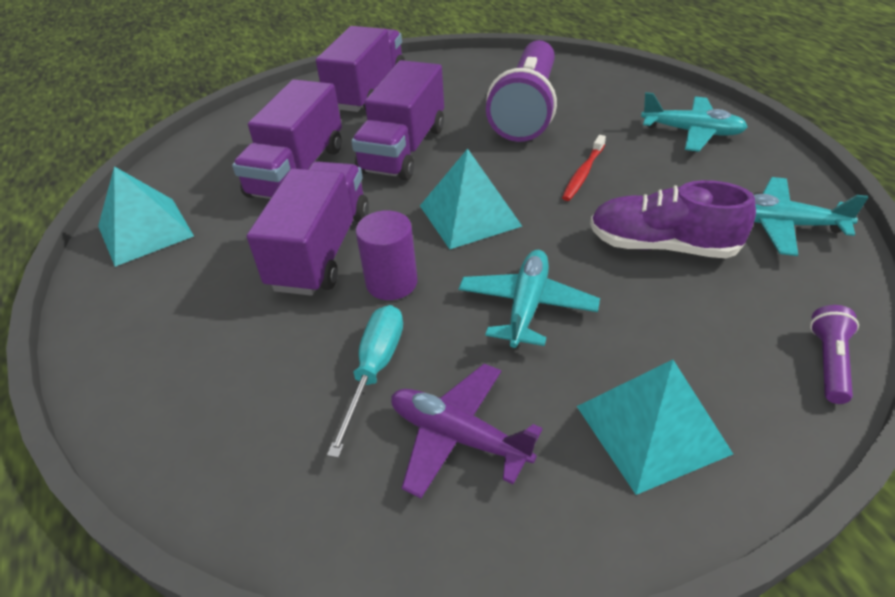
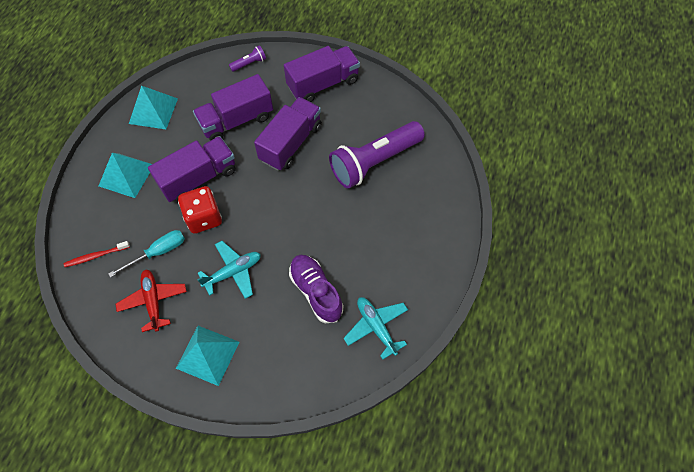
camera: 40 degrees right, 20 degrees up
purple truck [351,60,444,180] -> purple truck turned 150 degrees clockwise [254,97,322,171]
purple cylinder [356,210,418,300] -> red dice [178,186,222,234]
purple plane [391,364,543,499] -> red plane [115,270,187,332]
turquoise pyramid [420,149,522,249] -> turquoise pyramid moved to [99,153,152,198]
red toothbrush [562,135,606,201] -> red toothbrush moved to [64,241,130,267]
turquoise plane [641,92,748,152] -> none
purple flashlight [810,305,859,404] -> purple flashlight moved to [229,45,266,72]

